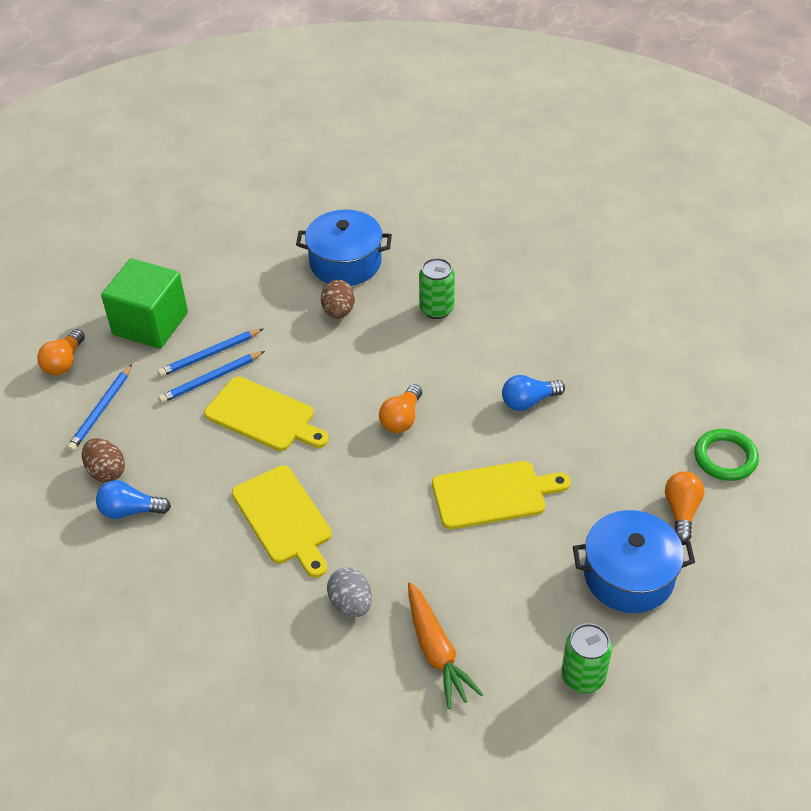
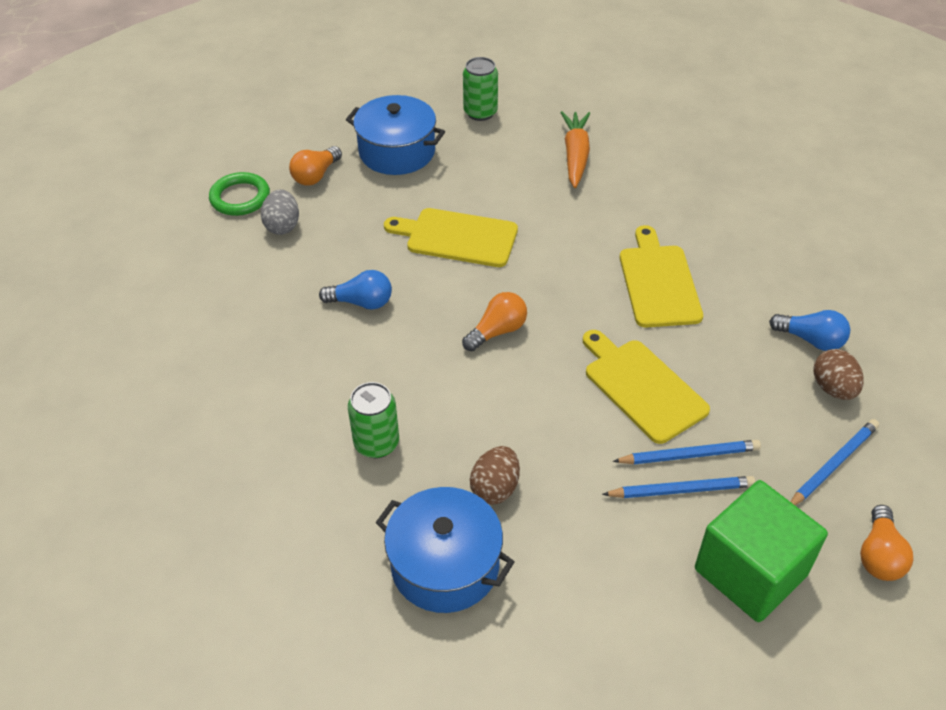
camera: 155 degrees left, 0 degrees up
orange light bulb [37,329,85,375] -> orange light bulb turned 150 degrees clockwise [860,505,913,581]
grey egg [327,567,372,617] -> grey egg moved to [261,189,299,235]

